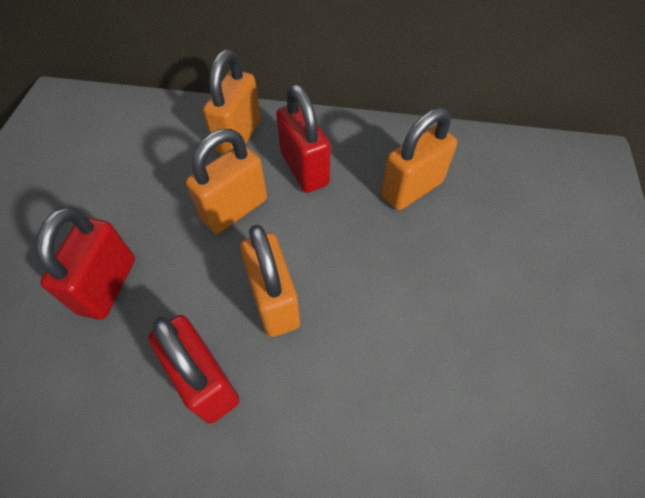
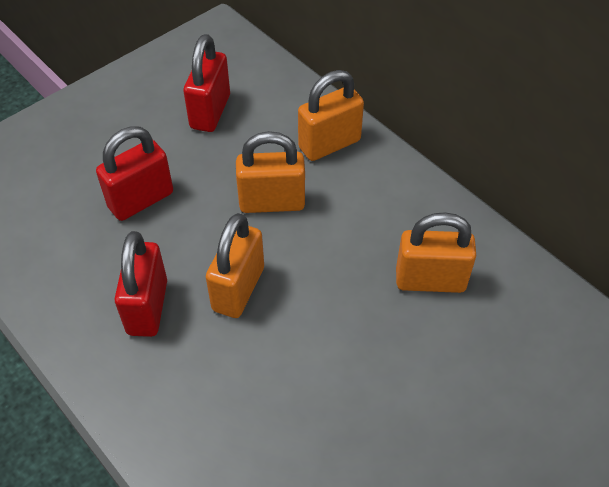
camera: 40 degrees right, 5 degrees down
red padlock [276,84,330,193] -> red padlock moved to [184,34,230,132]

